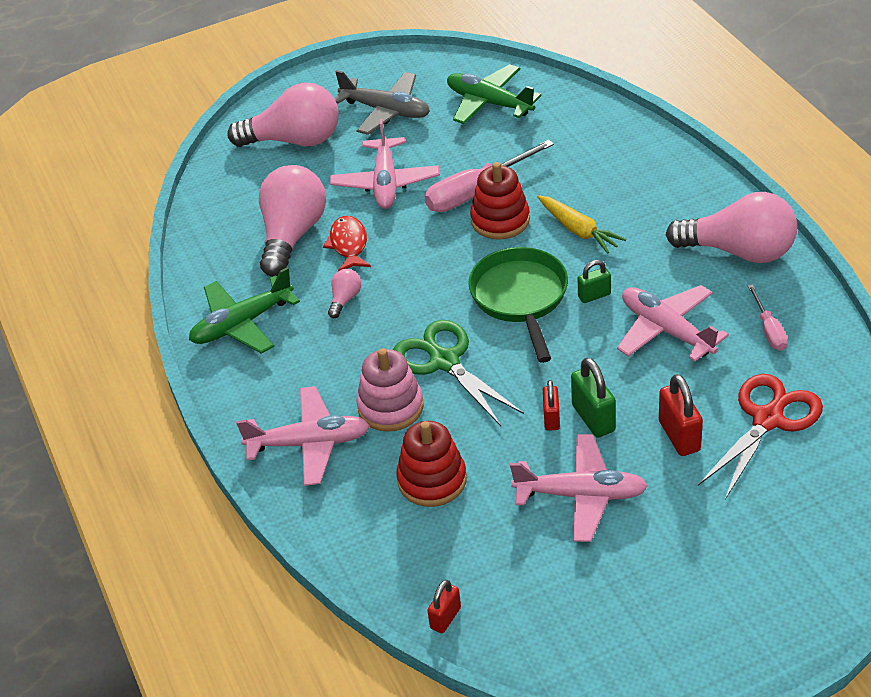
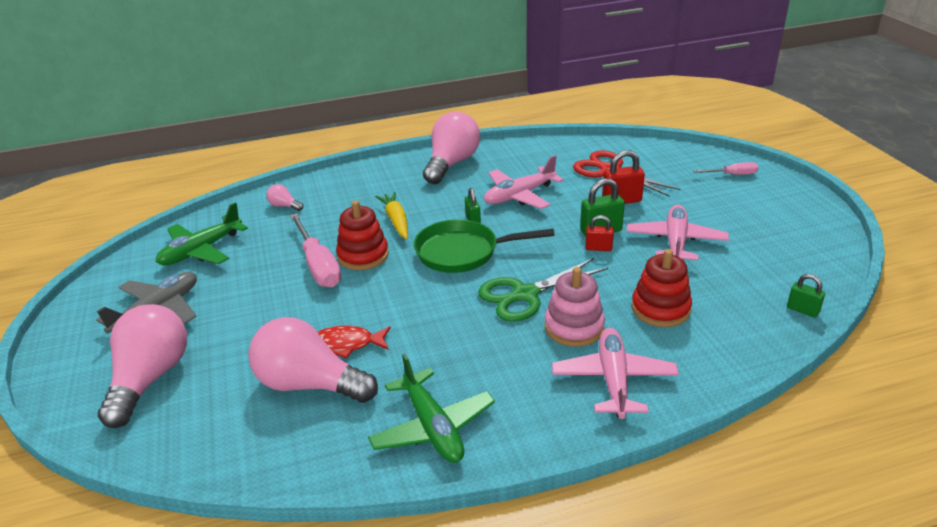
camera: 85 degrees left, 10 degrees down
pink light bulb [328,269,361,318] -> pink light bulb moved to [266,184,303,211]
pink plane [330,119,439,209] -> none
red padlock [427,580,461,633] -> green padlock [787,274,825,318]
yellow carrot [537,195,626,254] -> yellow carrot turned 75 degrees counterclockwise [375,192,408,239]
pink screwdriver [748,284,788,351] -> pink screwdriver moved to [693,162,759,175]

